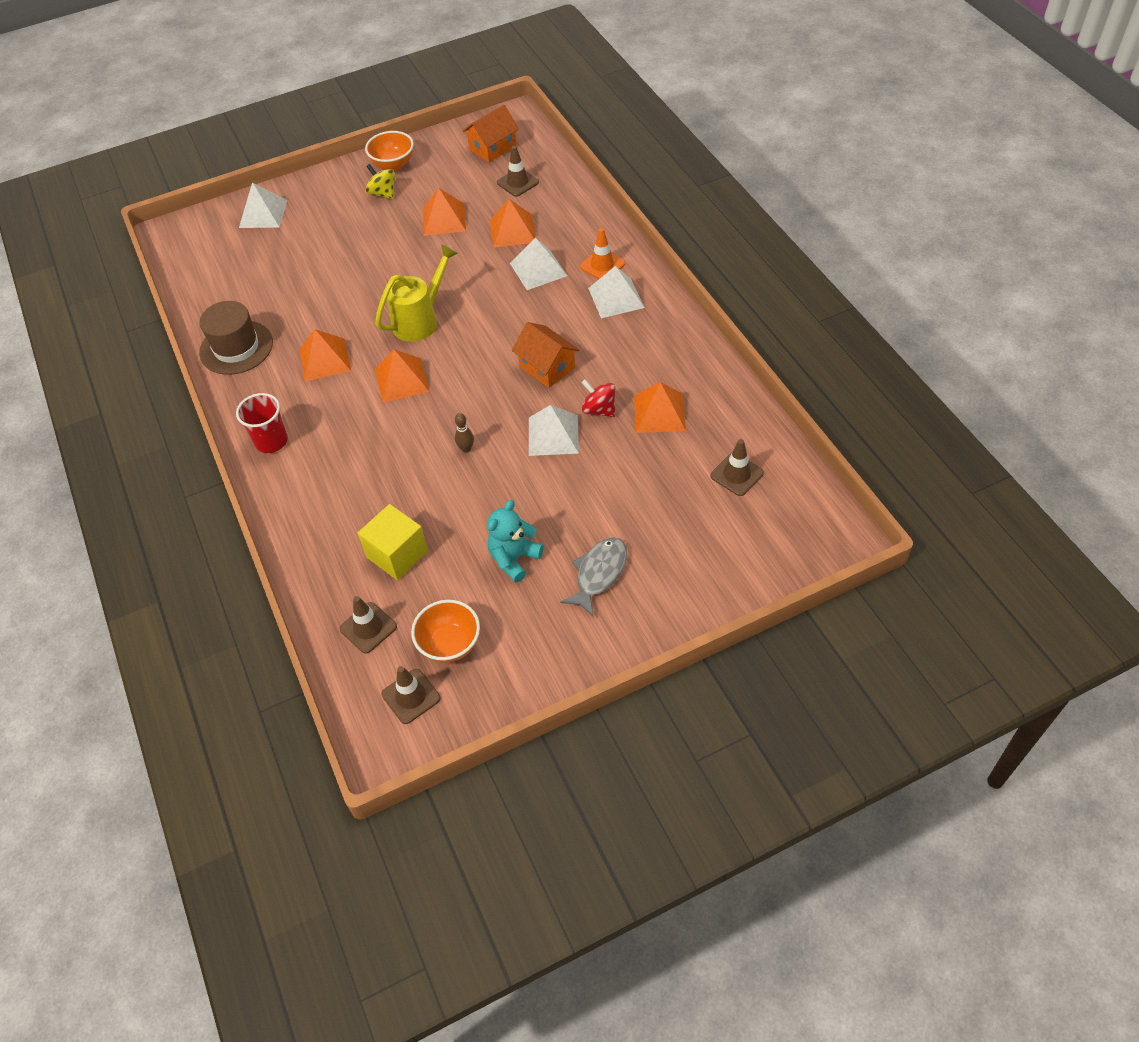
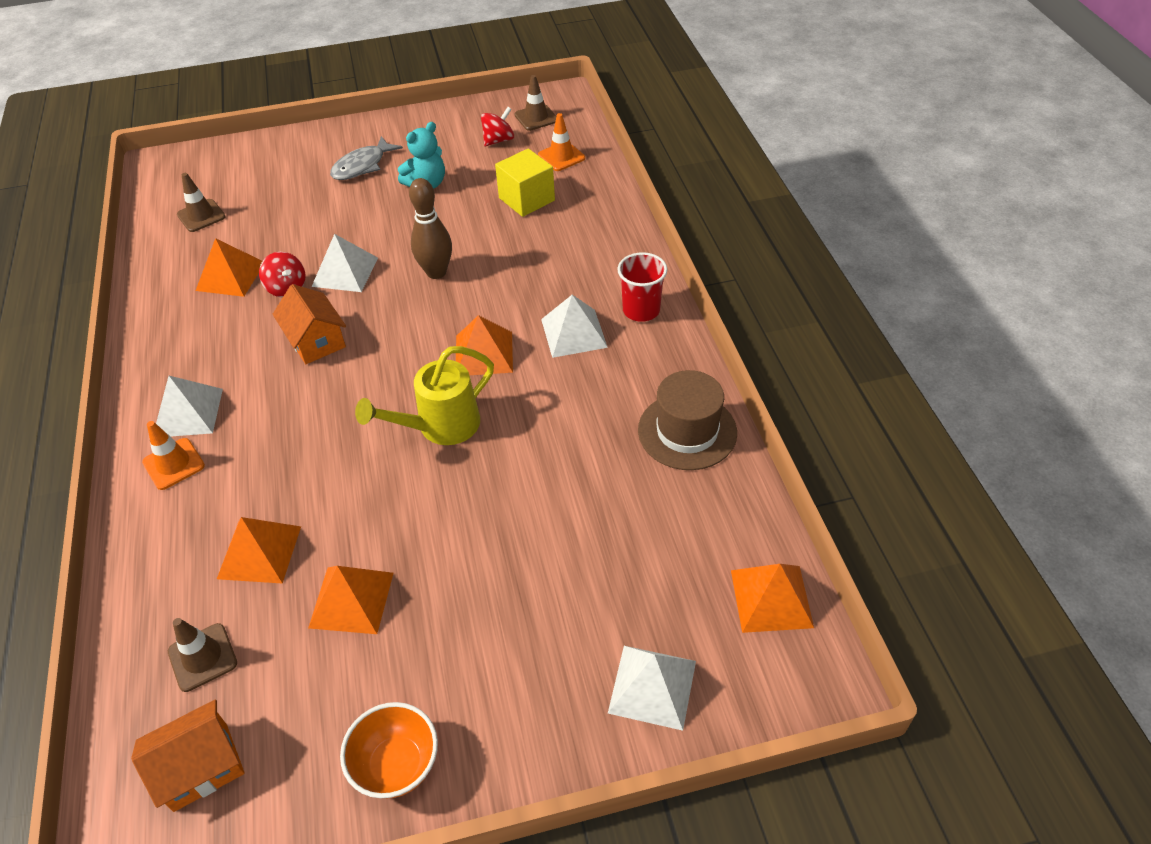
camera: 170 degrees left, 5 degrees down
orange pyramid [299,329,351,381] -> orange pyramid moved to [731,564,814,633]
brown traffic cone [339,596,397,654] -> orange traffic cone [538,113,585,171]
yellow spinning top [366,164,395,199] -> none
orange bowl [411,600,480,663] -> red spinning top [481,107,514,146]
brown bowling pin [455,413,474,453] -> brown bowling pin [409,178,452,279], size x2.01
white pyramid [510,238,567,290] -> white pyramid moved to [541,295,608,358]

